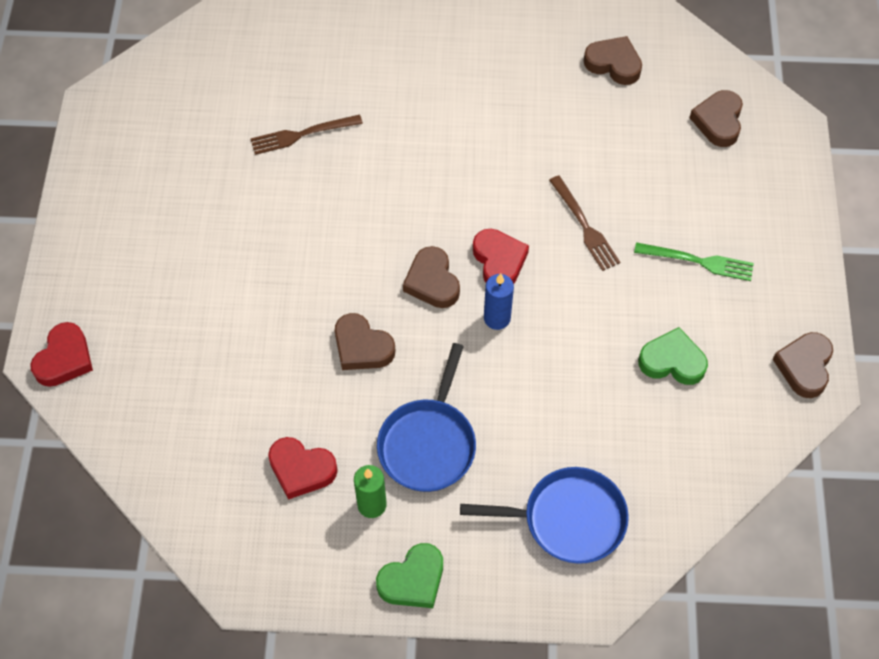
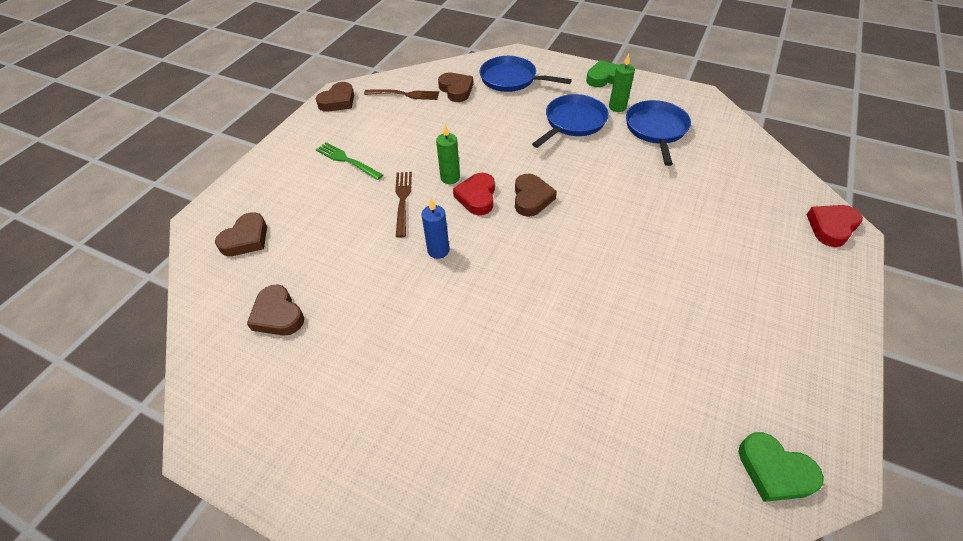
camera: 155 degrees left, 10 degrees down
brown fork [250,114,363,155] -> brown fork moved to [364,89,439,100]
red heart [268,437,338,500] -> blue pan [626,100,691,166]
brown heart [335,313,395,370] -> brown heart moved to [438,73,473,102]
blue candle [484,273,514,330] -> blue candle moved to [421,198,450,259]
green heart [638,327,708,385] -> green heart moved to [739,432,824,502]
none -> green candle [436,124,460,184]

